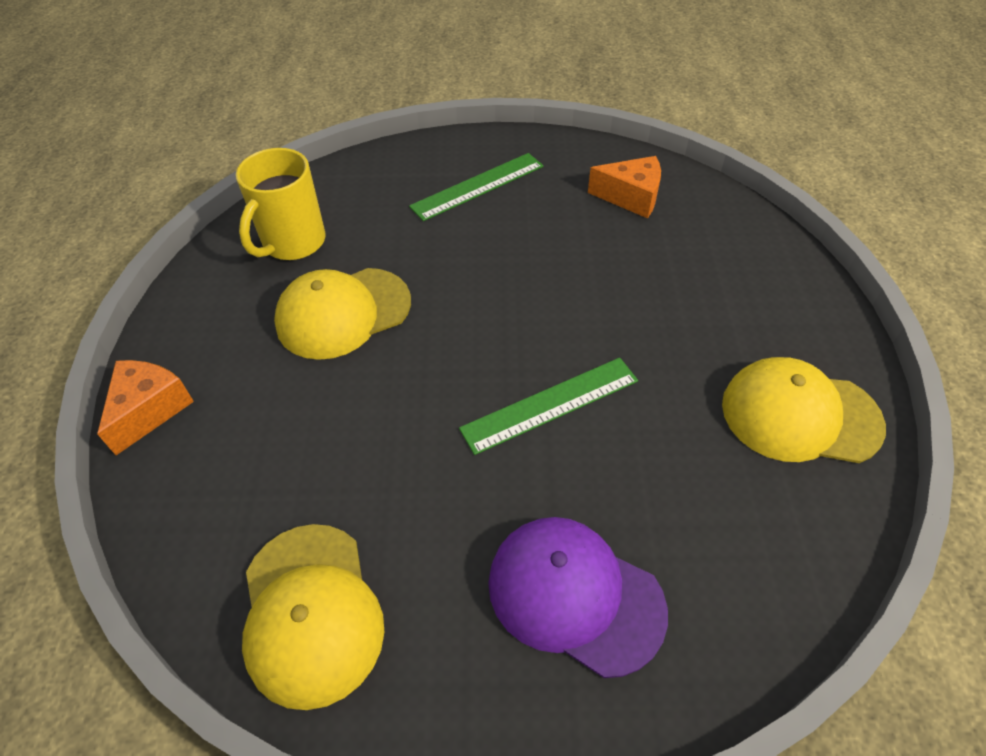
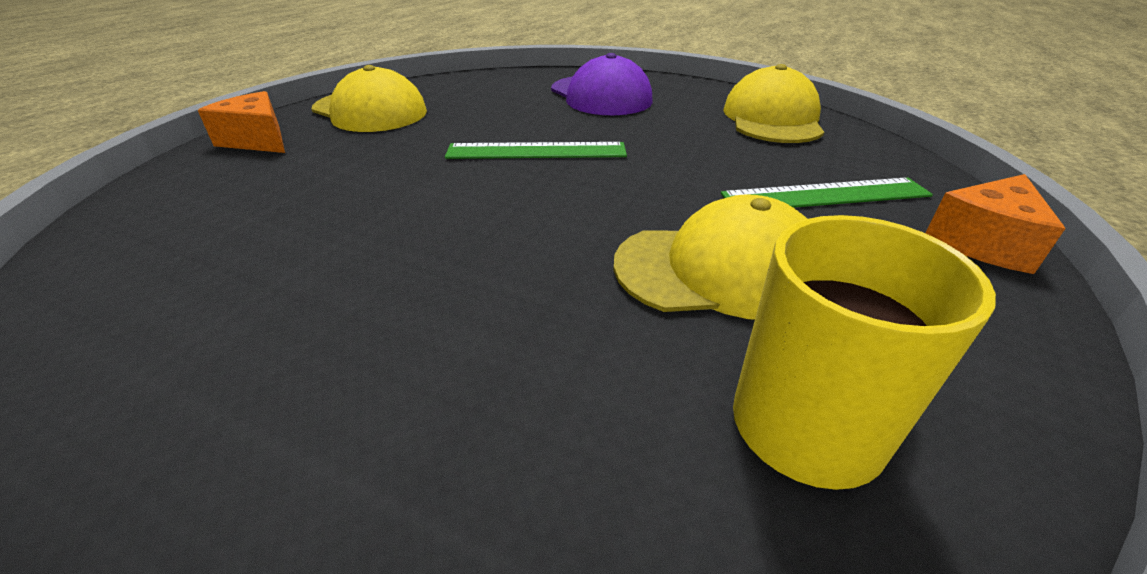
camera: 155 degrees left, 15 degrees down
green ruler [409,153,543,221] -> green ruler moved to [721,178,933,208]
orange cheese [588,156,661,218] -> orange cheese moved to [198,91,285,153]

